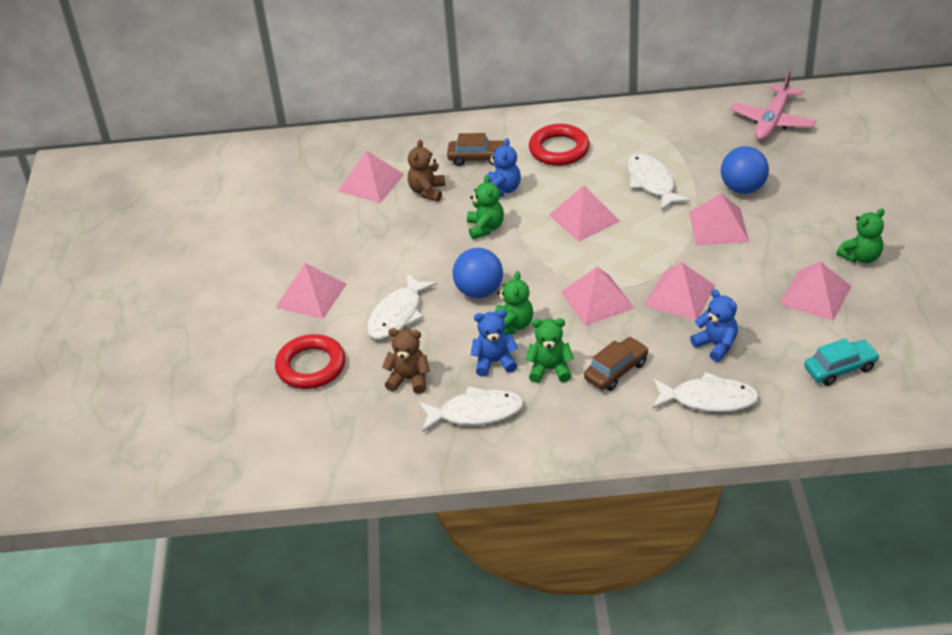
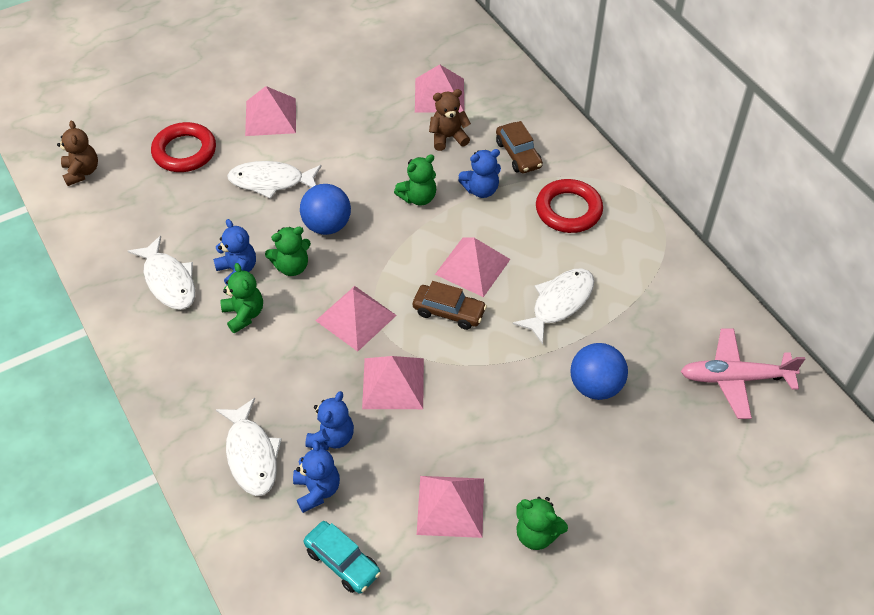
camera: 60 degrees right, 10 degrees up
brown teddy bear [382,328,430,394] -> brown teddy bear moved to [57,120,98,186]
brown car [584,337,649,391] -> brown car moved to [413,281,487,330]
pink pyramid [689,193,749,245] -> none
none -> blue teddy bear [293,440,340,513]

